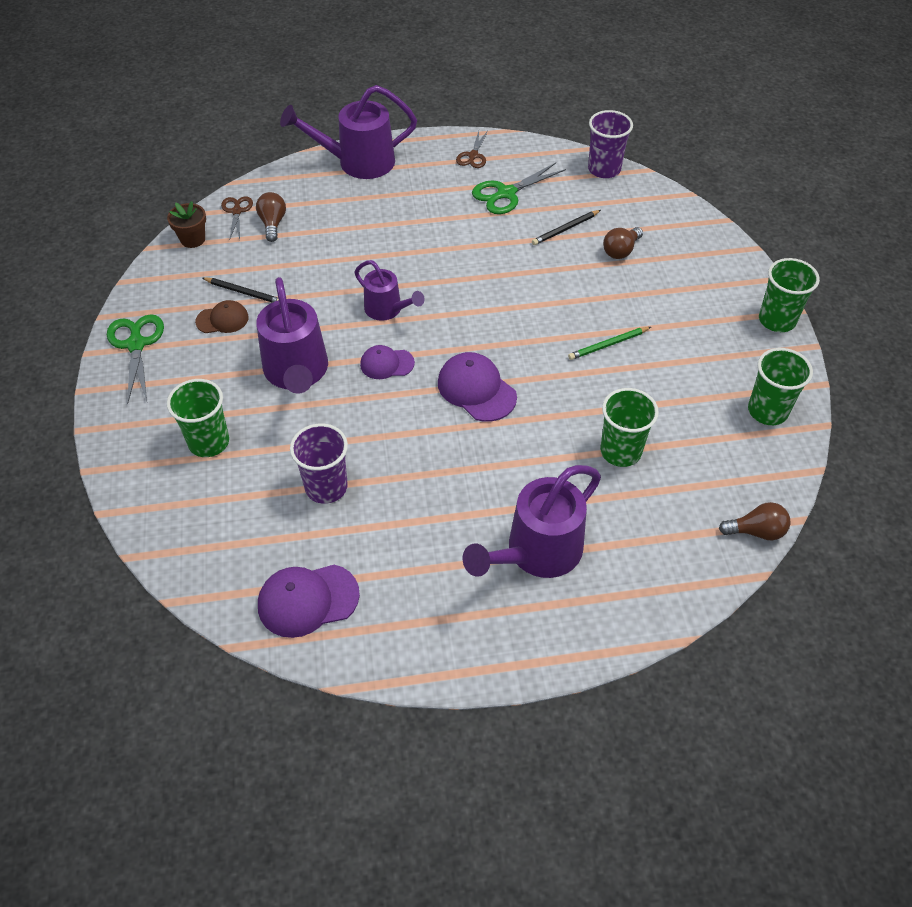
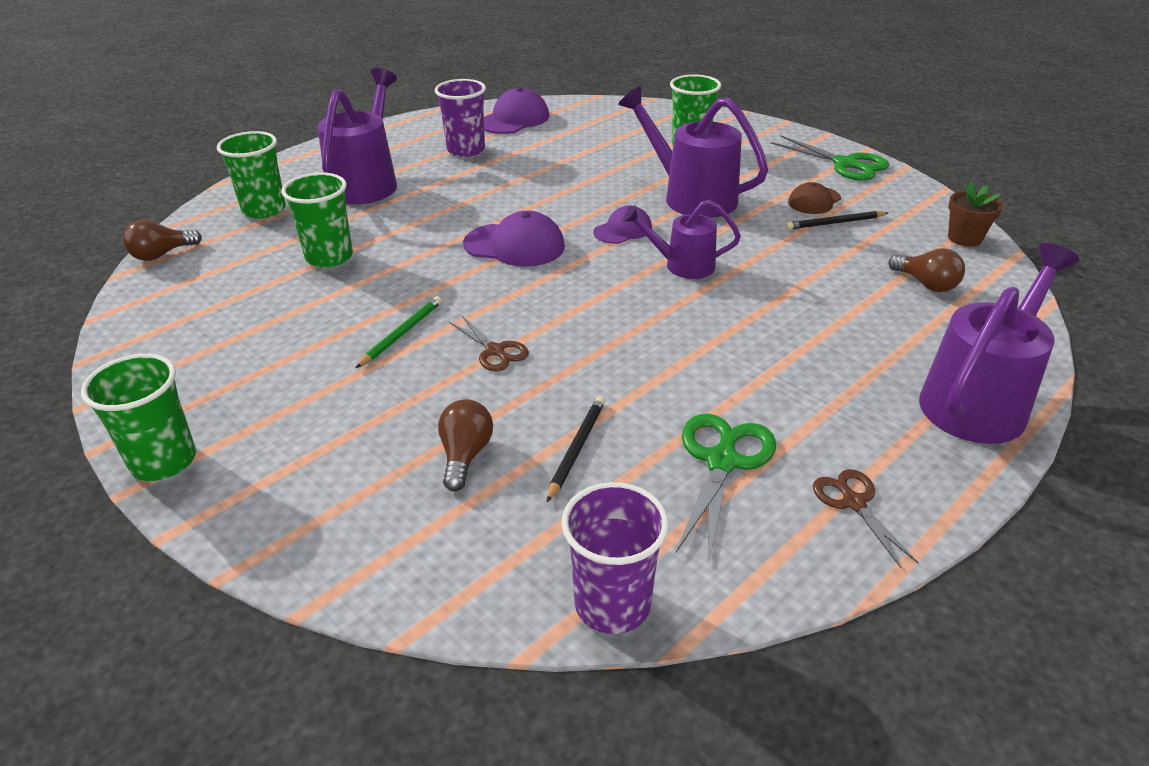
camera: 145 degrees right, 15 degrees down
brown scissors [221,196,253,240] -> brown scissors moved to [449,316,529,371]
purple cup [290,424,348,504] -> purple cup moved to [435,79,486,157]
green cup [748,348,813,425] -> green cup moved to [217,131,286,219]

